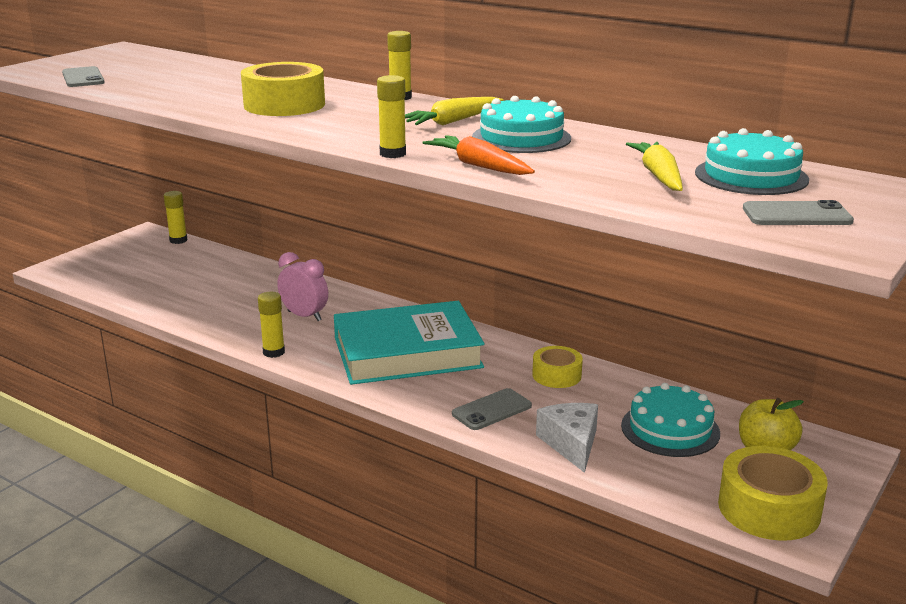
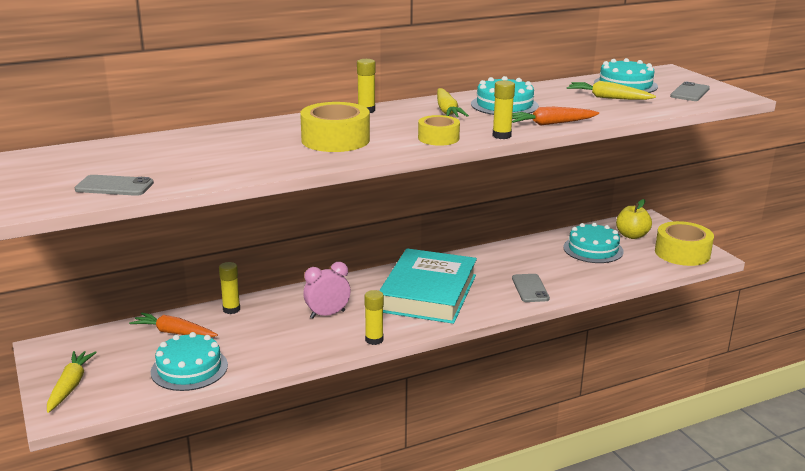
camera: 60 degrees left, 0 degrees up
yellow glue stick [164,191,188,244] -> yellow glue stick moved to [219,262,240,314]
yellow tape [532,346,583,388] -> yellow tape moved to [418,115,460,146]
white cheese [536,403,598,473] -> none
none -> yellow carrot [47,351,97,413]
none -> orange carrot [129,312,218,337]
none -> turquoise cake [151,332,228,391]

